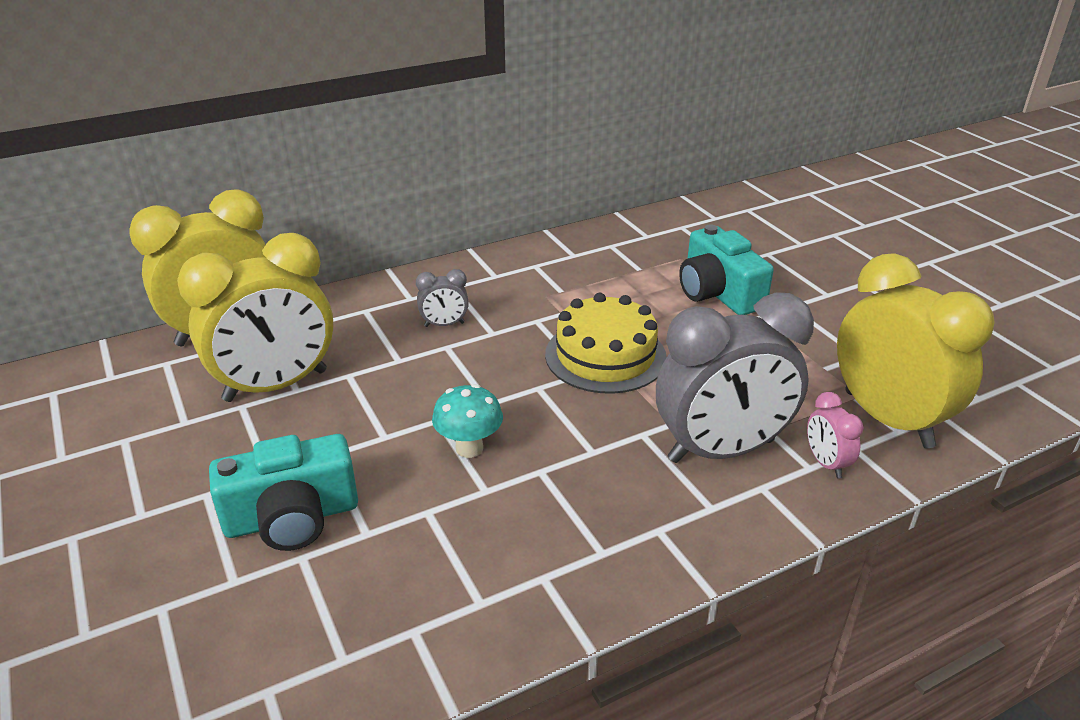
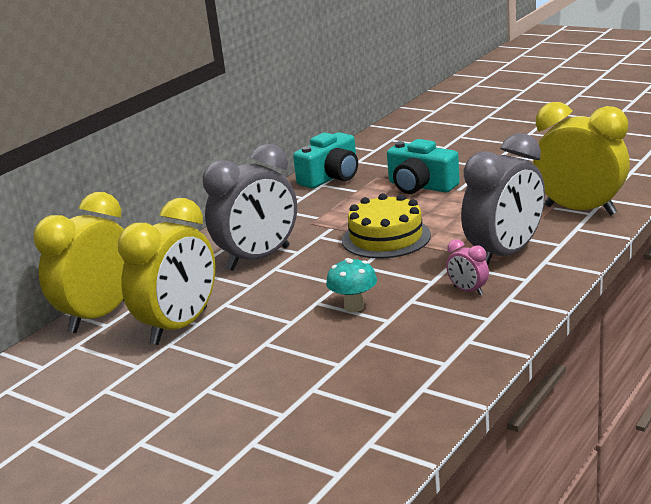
camera: 25 degrees left, 10 degrees down
turquoise camera [209,434,358,551] -> turquoise camera moved to [293,132,358,188]
grey clock [416,269,469,327] -> grey clock [203,144,297,271], size x2.36
pink clock [807,392,863,478] -> pink clock moved to [446,239,489,295]

